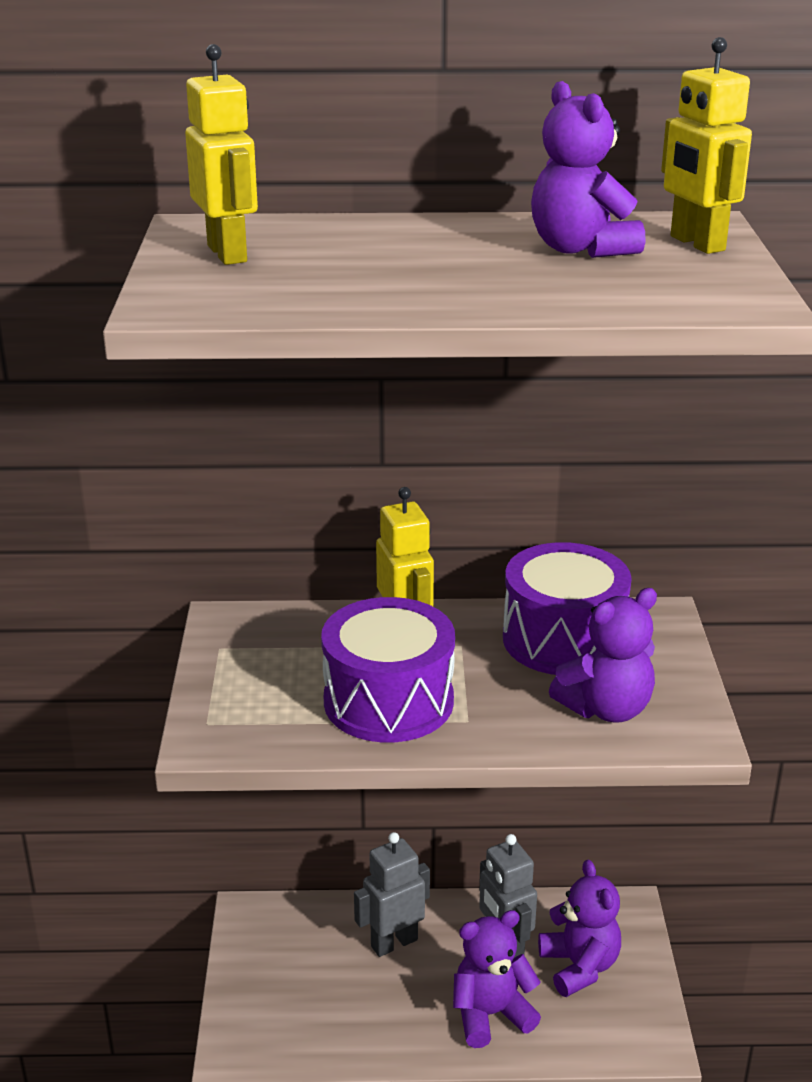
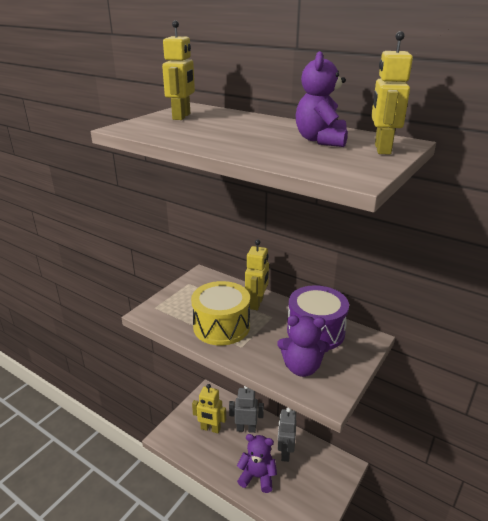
camera: 35 degrees right, 0 degrees up
purple drum [321,597,455,742] -> yellow drum [191,281,250,345]
purple teddy bear [538,860,621,997] -> none
none -> yellow robot [192,384,226,433]

